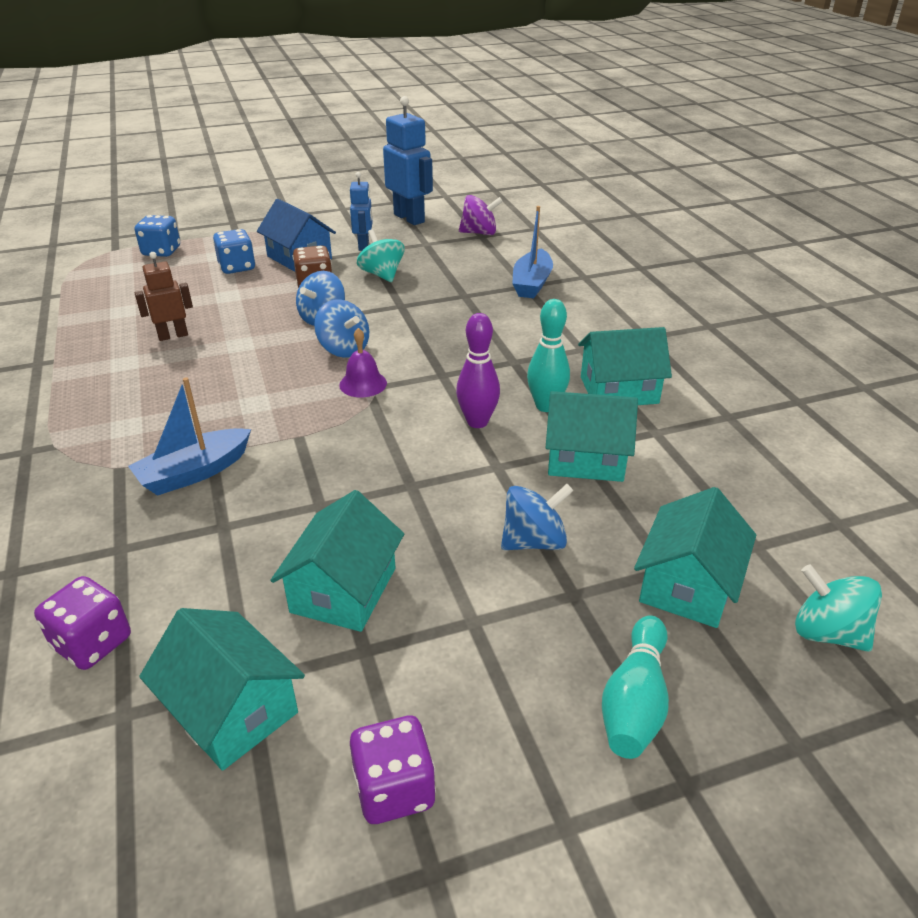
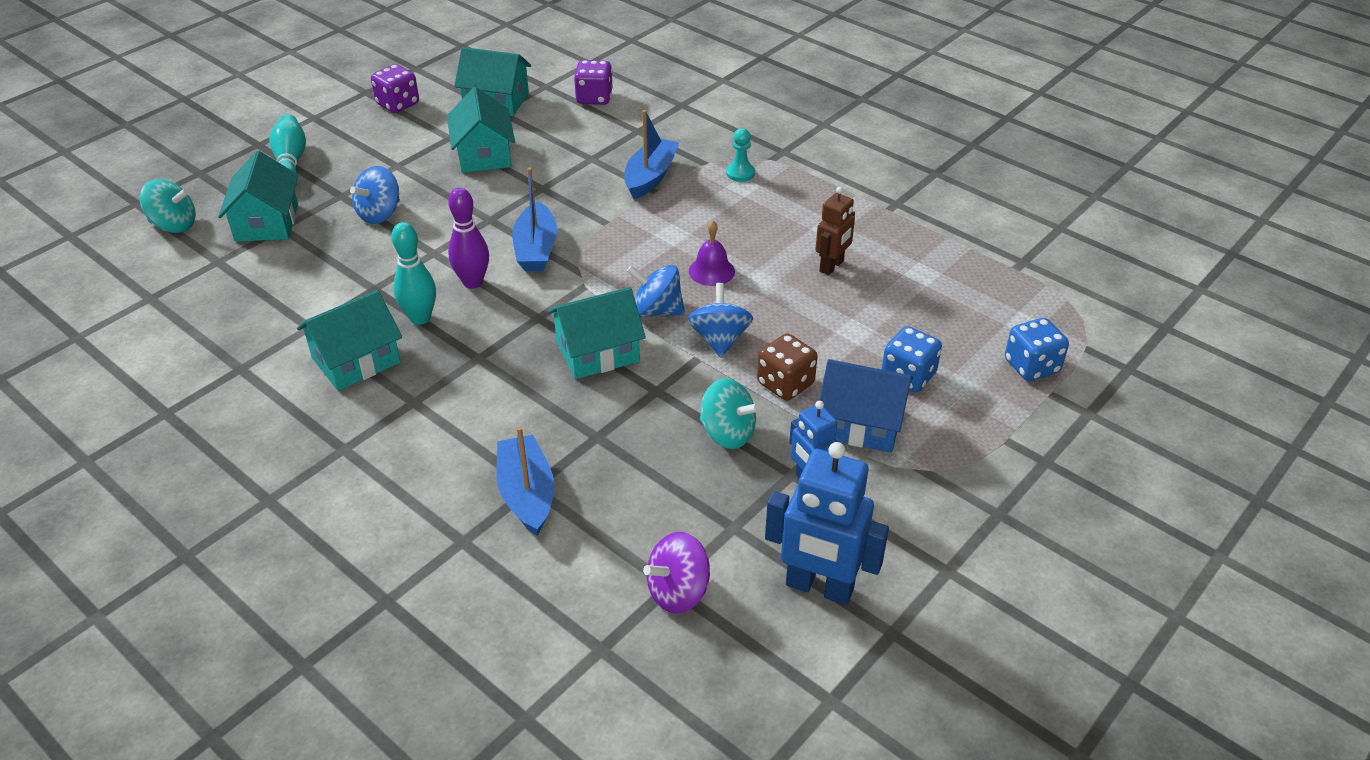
camera: 150 degrees right, 5 degrees up
purple bell [339,328,387,397] -> purple bell moved to [689,221,735,286]
turquoise house [545,391,638,482] -> turquoise house moved to [547,287,646,379]
none -> blue boat [512,168,557,271]
none -> turquoise pawn [726,128,755,182]

